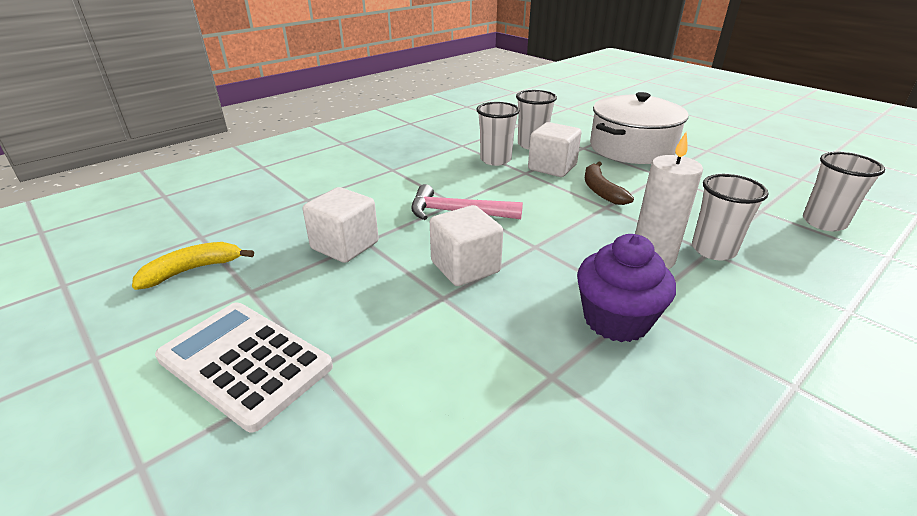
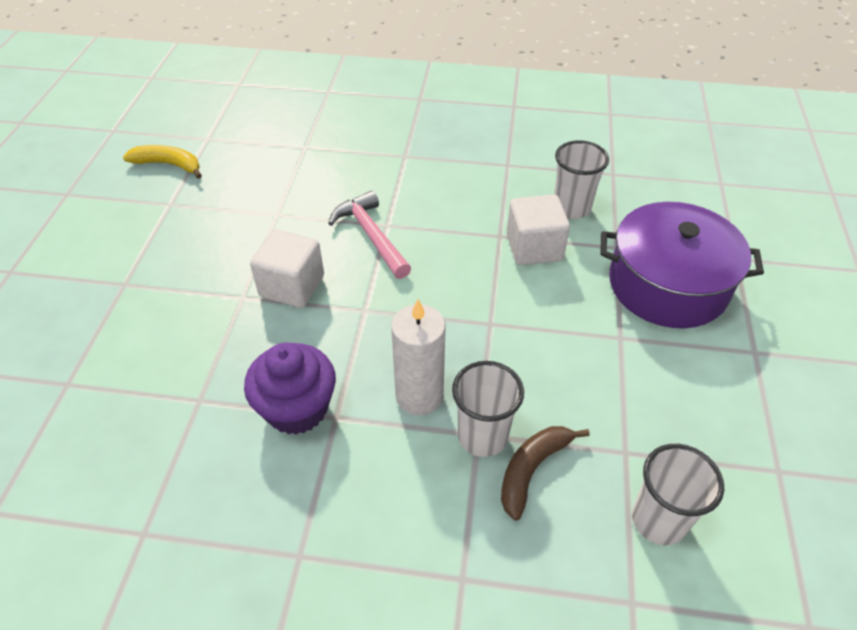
camera: 50 degrees right, 15 degrees up
white calculator [155,303,333,432] -> none
white cube [303,187,379,263] -> none
white cup [477,102,520,166] -> none
brown banana [585,161,634,205] -> brown banana moved to [501,426,590,520]
white pot [590,92,688,164] -> purple pot [600,202,764,328]

